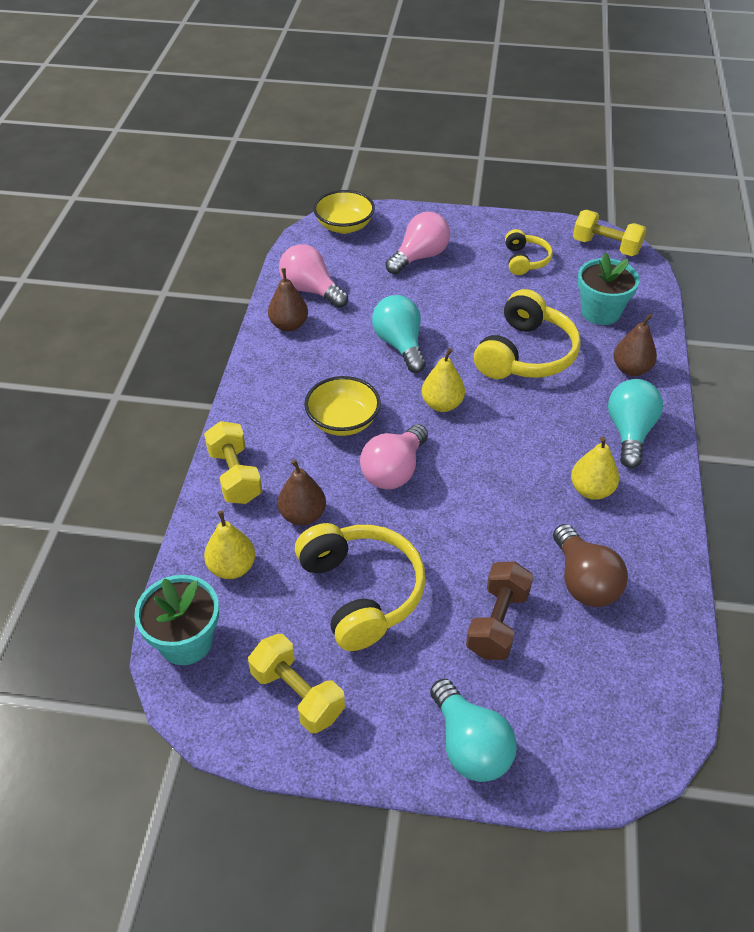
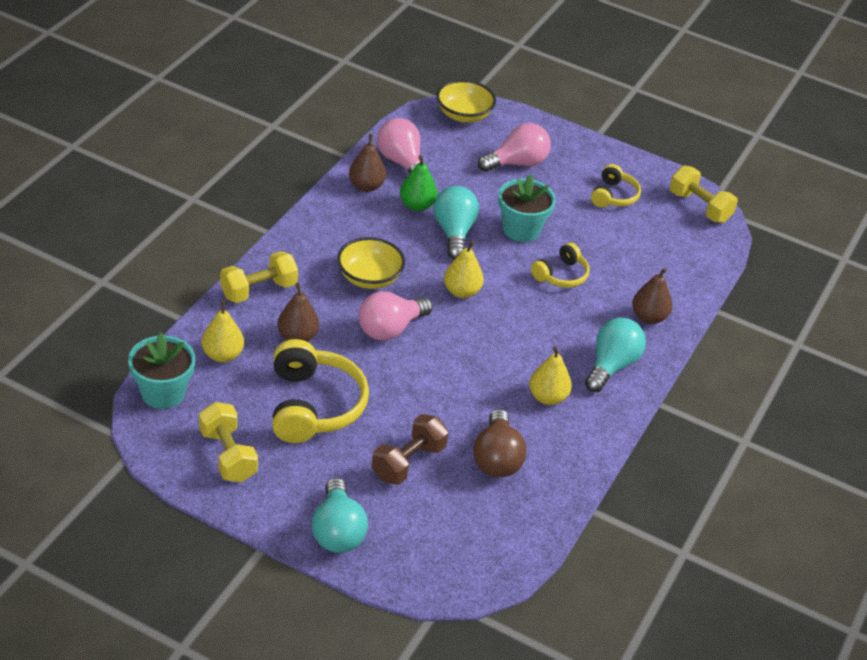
camera: 15 degrees right, 5 degrees down
yellow dumbbell [204,421,262,504] -> yellow dumbbell turned 60 degrees clockwise [220,251,298,303]
yellow headphones [474,289,581,379] -> yellow headphones [531,243,590,288], size x0.56
turquoise flower pot [578,252,640,325] -> turquoise flower pot moved to [498,174,556,242]
none -> green pear [400,155,437,211]

